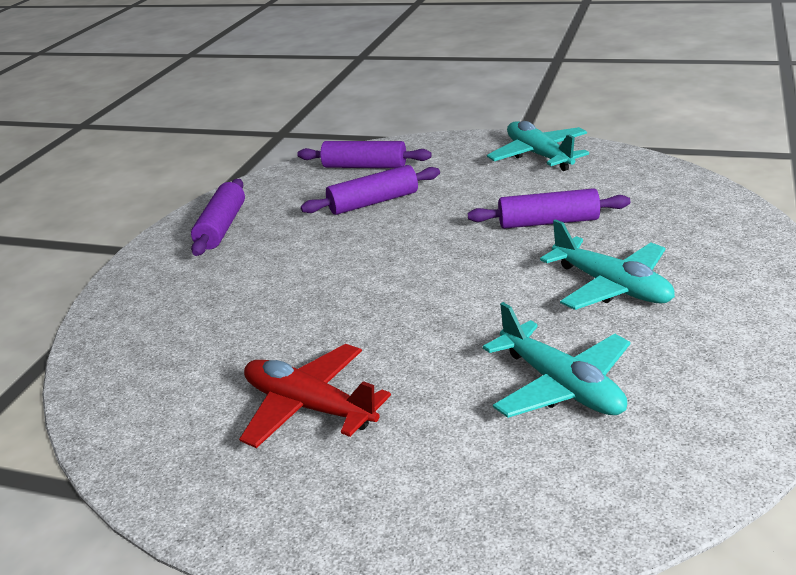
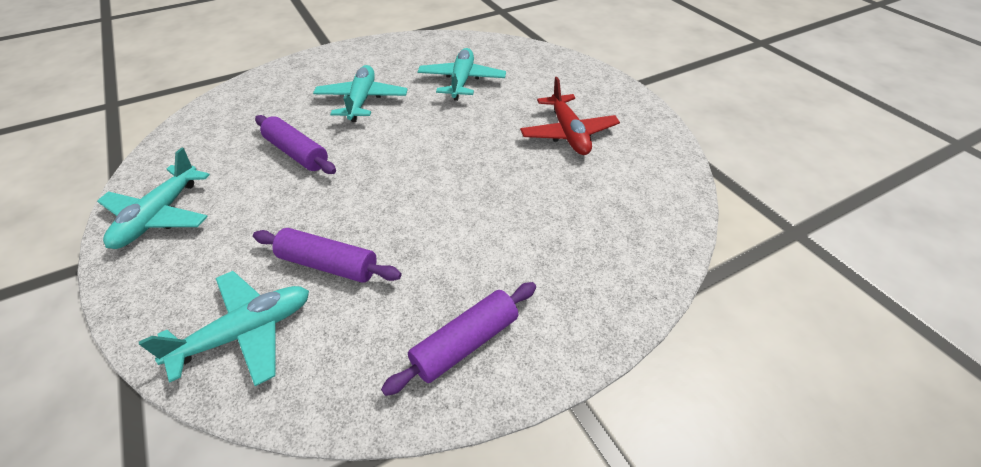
camera: 140 degrees left, 15 degrees up
purple rolling pin [297,141,432,168] -> turquoise plane [139,271,309,386]

